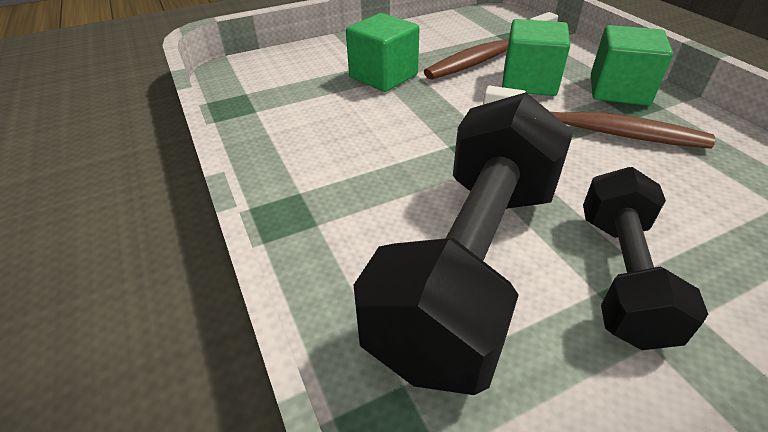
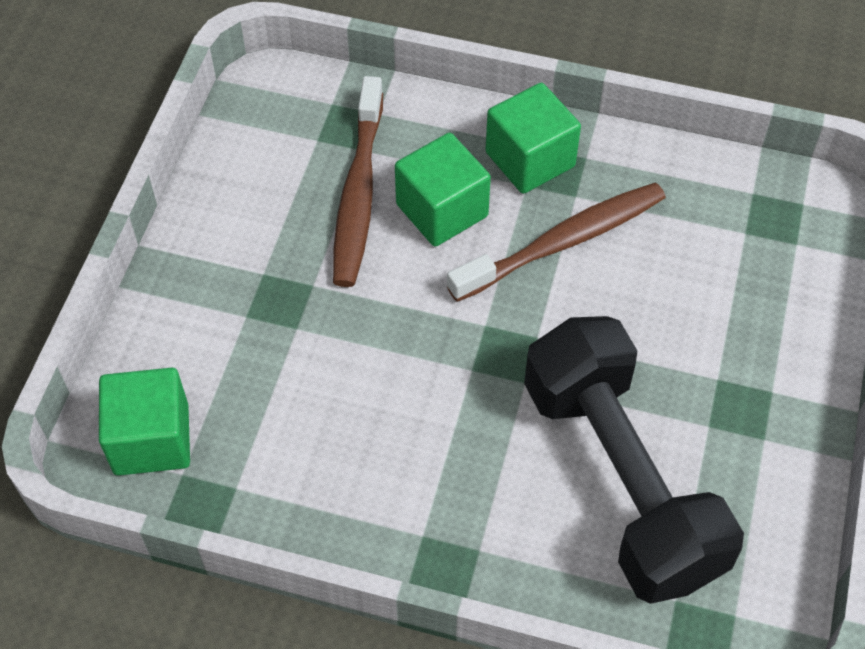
camera: 50 degrees left, 15 degrees up
green cube [346,13,420,92] -> green cube moved to [99,368,190,476]
black dumbbell [583,167,708,350] -> none

